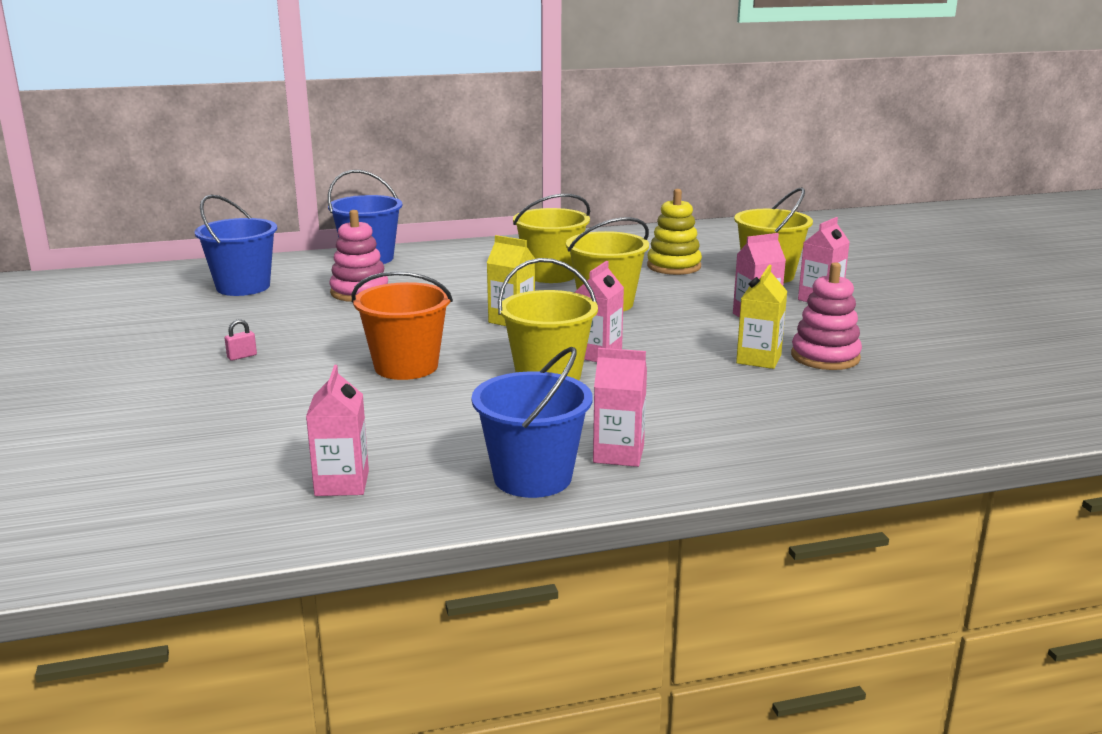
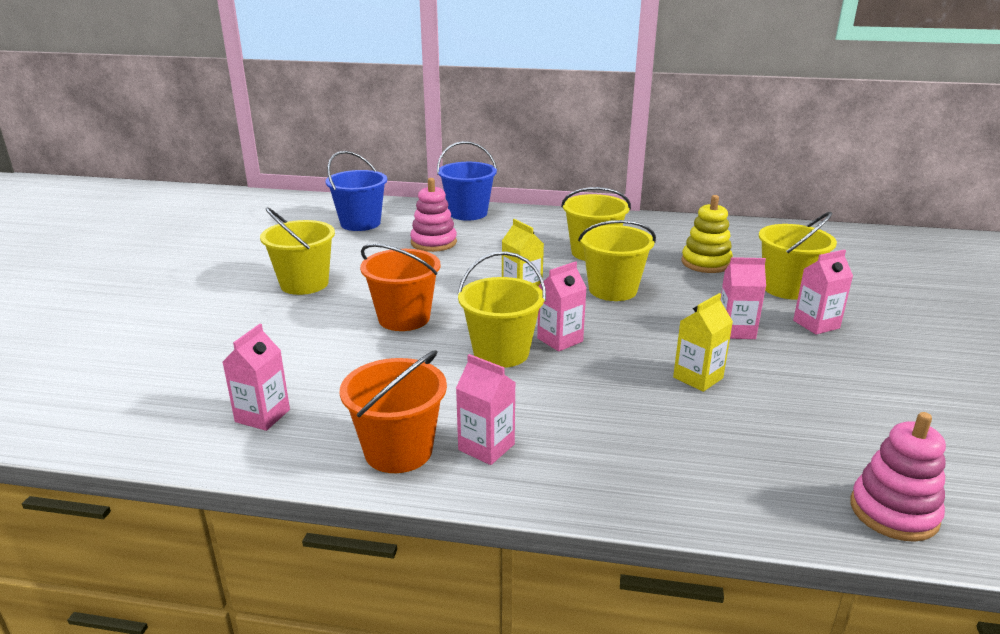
camera: 25 degrees right, 5 degrees up
pink padlock [225,319,257,361] -> yellow bucket [260,207,335,295]
blue bucket [472,347,593,498] -> orange bucket [340,350,447,473]
pink stacking toy [791,262,862,370] -> pink stacking toy moved to [850,412,946,542]

